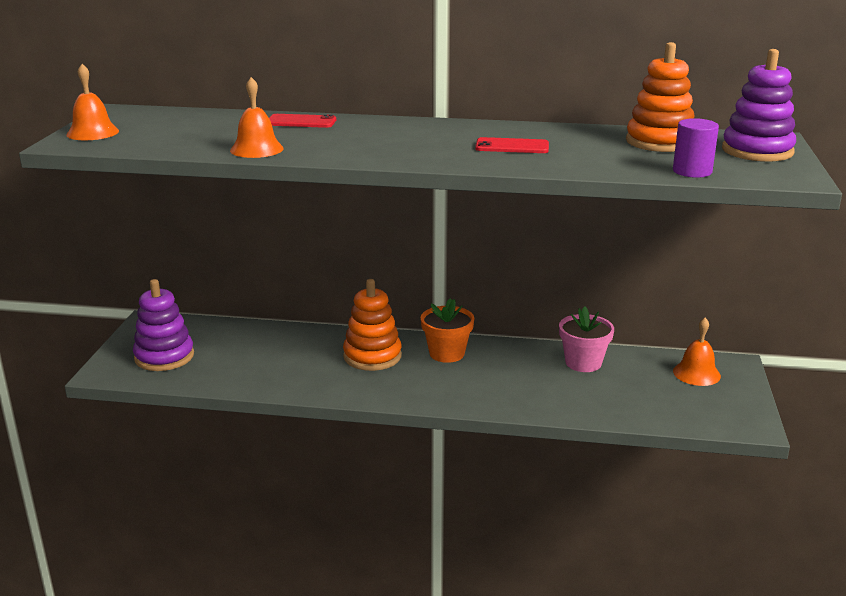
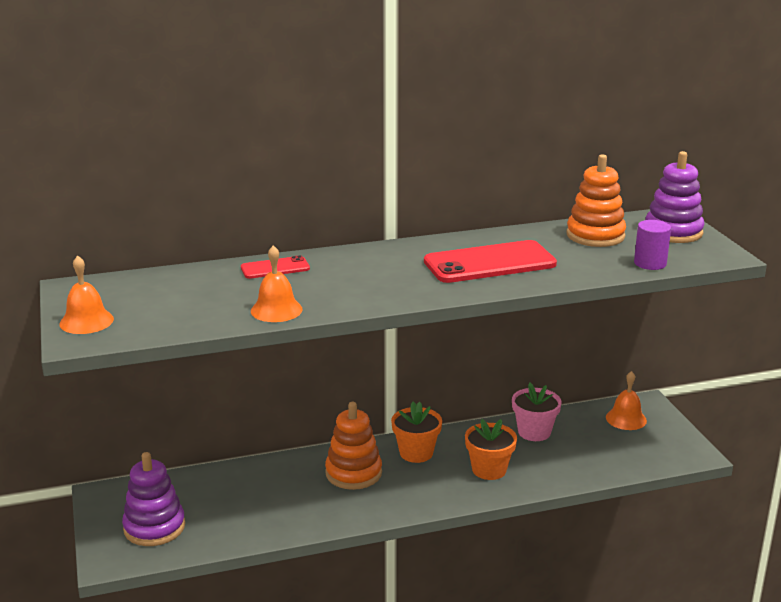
camera: 25 degrees left, 0 degrees up
red phone [475,137,549,153] -> red phone [424,240,557,283], size x1.92
none -> orange flower pot [465,419,517,480]

